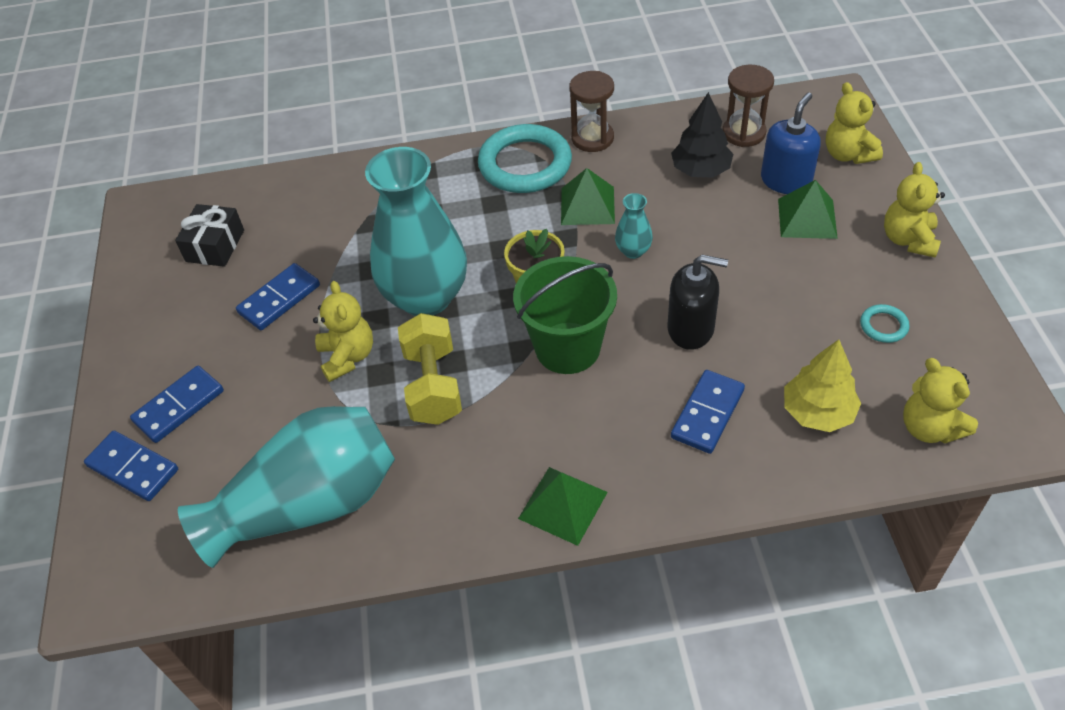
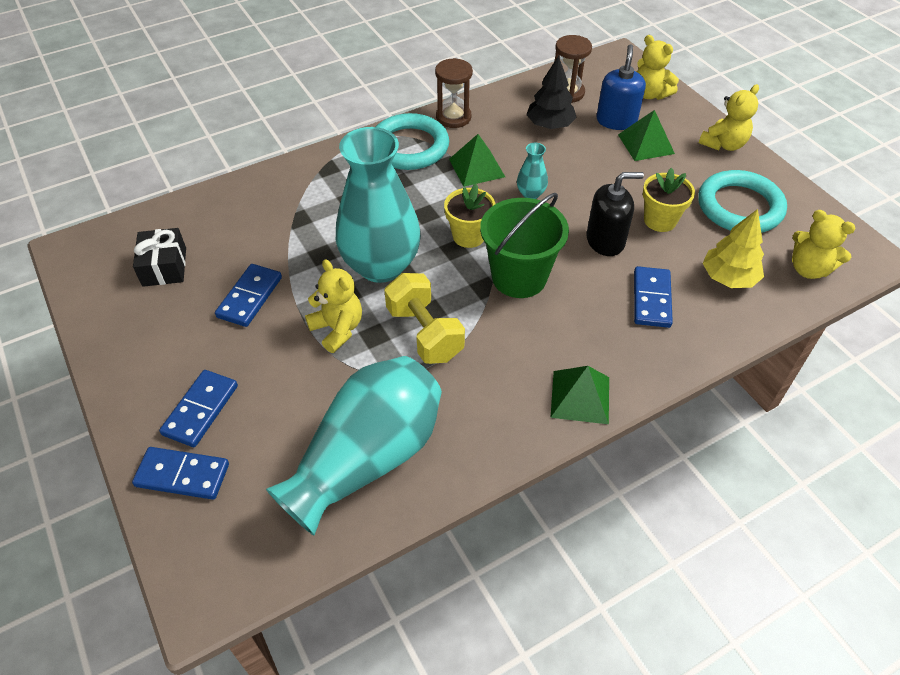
camera: 25 degrees left, 0 degrees up
turquoise ring [860,304,910,343] -> turquoise ring [698,170,787,233], size x2.34
yellow teddy bear [884,162,945,258] -> yellow teddy bear turned 120 degrees counterclockwise [699,84,759,151]
none -> yellow flower pot [643,168,695,232]

